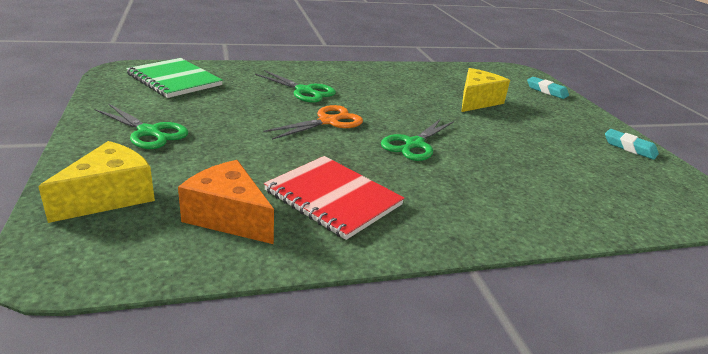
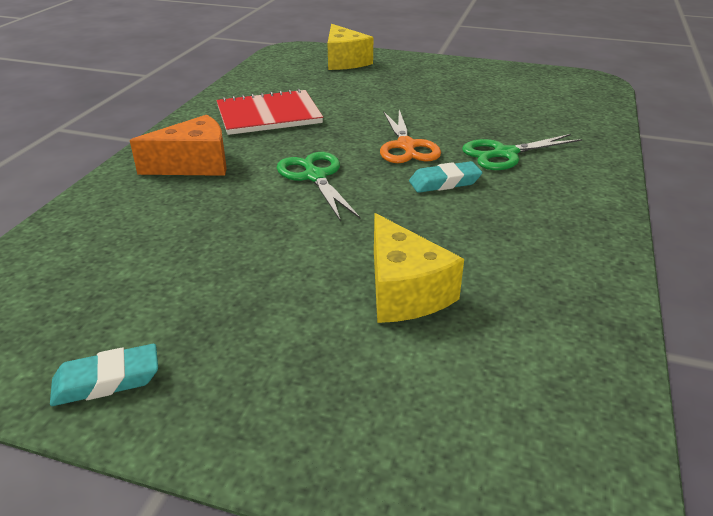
camera: 125 degrees right, 5 degrees up
green scissors [94,103,188,149] -> none
green notebook [126,58,223,98] -> none
orange cheese [178,160,274,244] -> orange cheese moved to [130,115,227,176]
turquoise eraser [527,77,569,99] -> turquoise eraser moved to [409,161,482,193]

